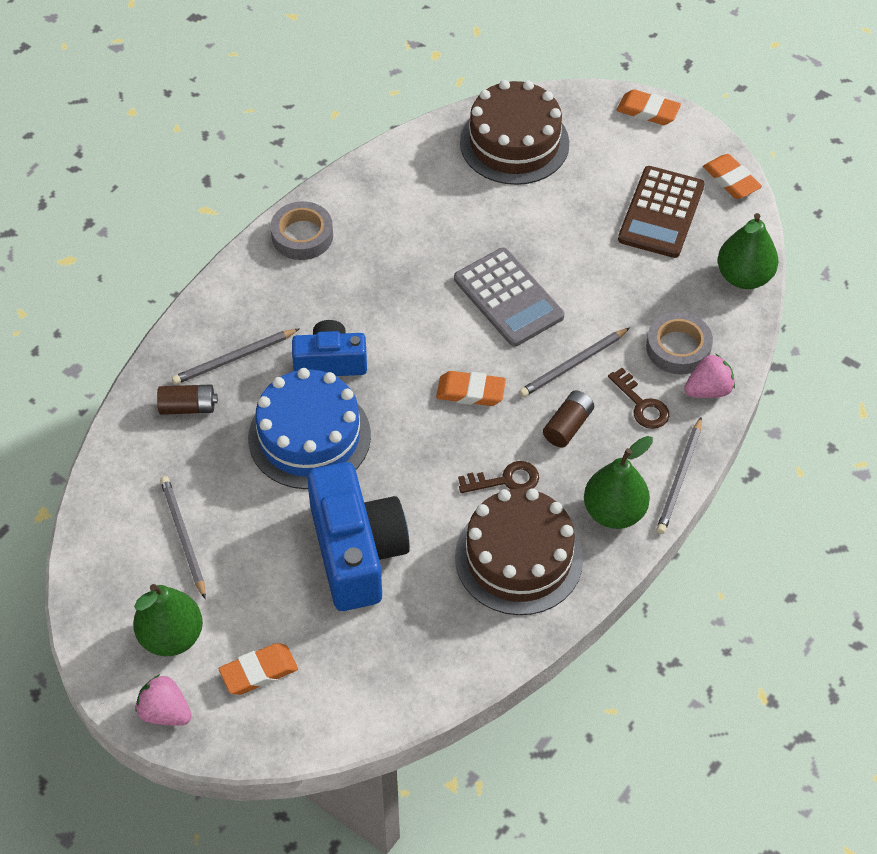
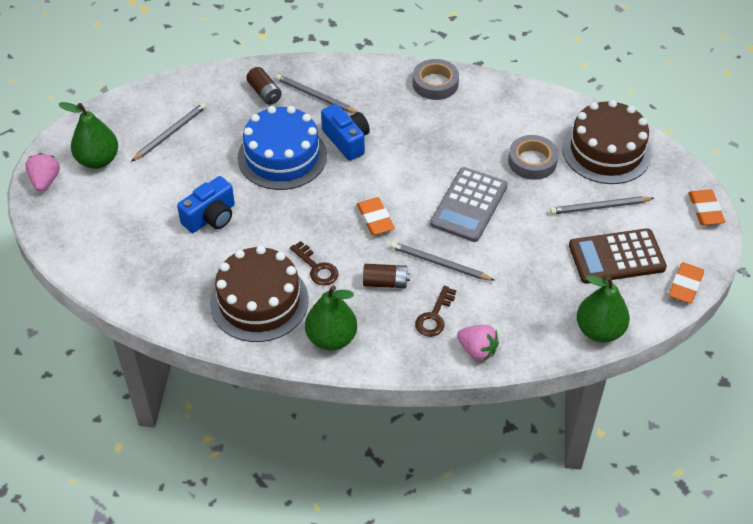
camera: 60 degrees right, 5 degrees down
orange eraser [219,643,298,695] -> none
blue camera [307,462,410,611] -> blue camera [177,176,235,233], size x0.60
grey tape [646,312,713,374] -> grey tape moved to [508,135,558,180]
grey pencil [656,417,702,534] -> grey pencil moved to [550,196,654,214]

